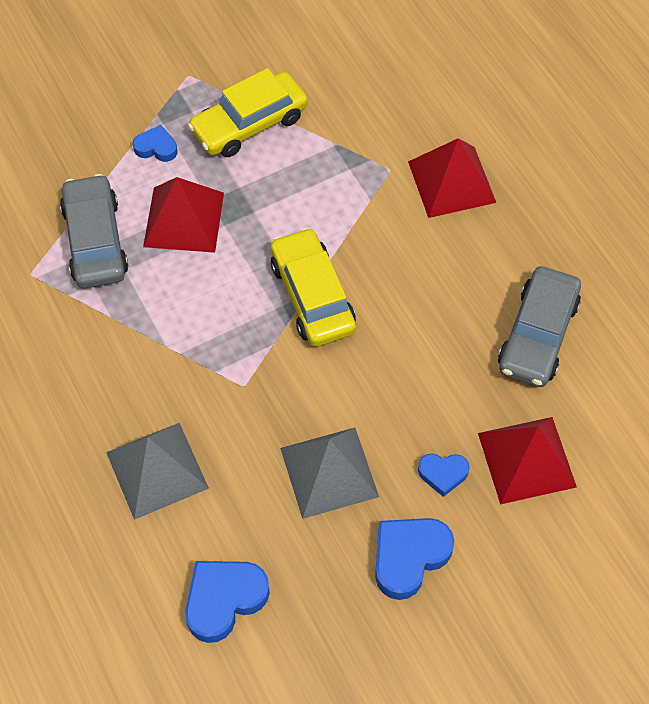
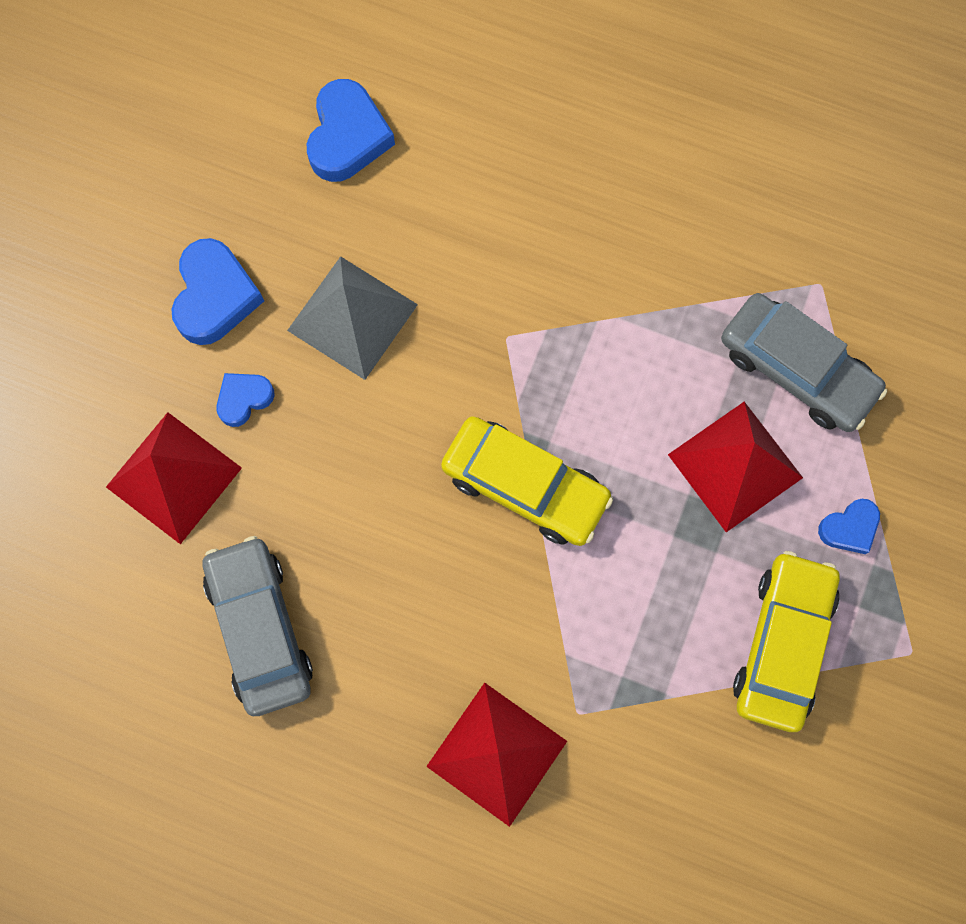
camera: 140 degrees right, 15 degrees up
grey pyramid [106,423,209,520] -> none

